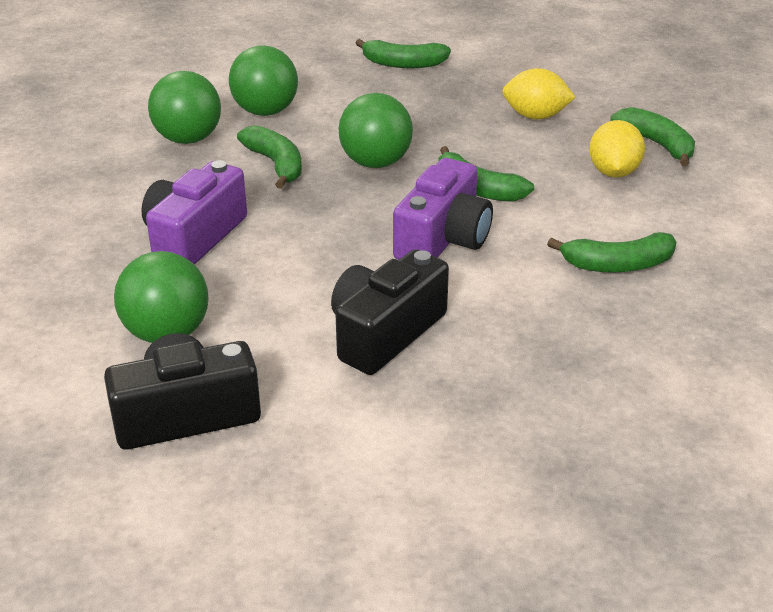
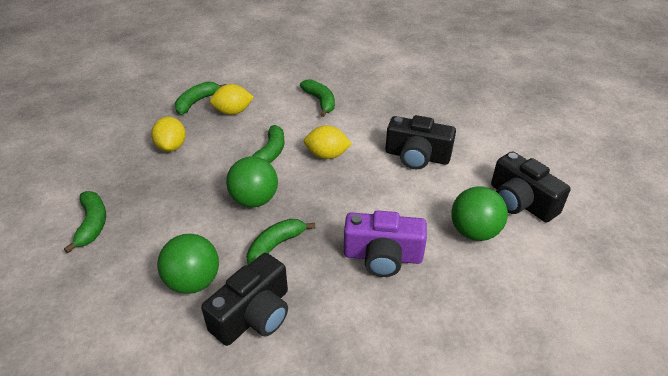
camera: 110 degrees left, 5 degrees up
green ball [148,71,221,144] -> black camera [201,253,288,346]
purple camera [393,158,493,260] -> yellow lemon [304,125,352,159]

